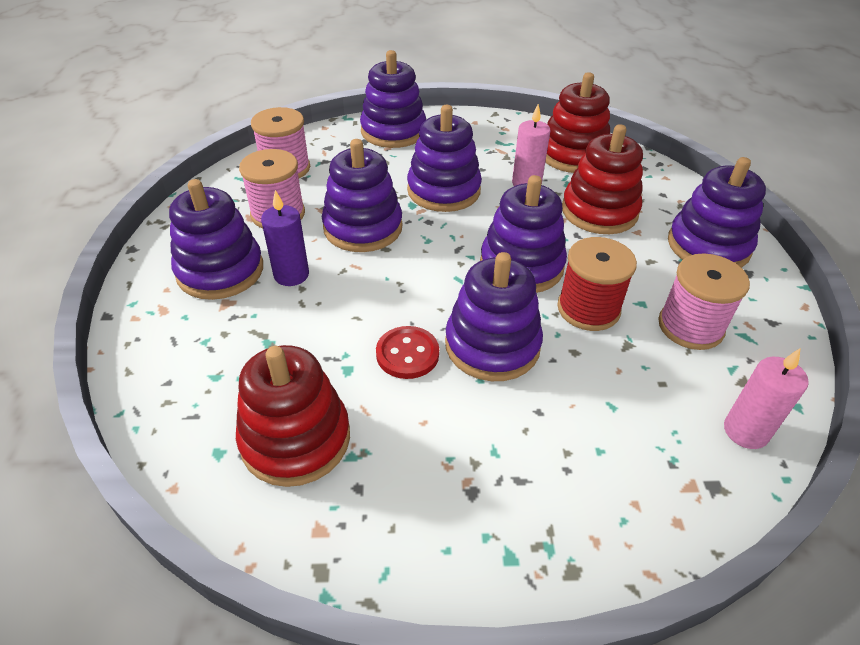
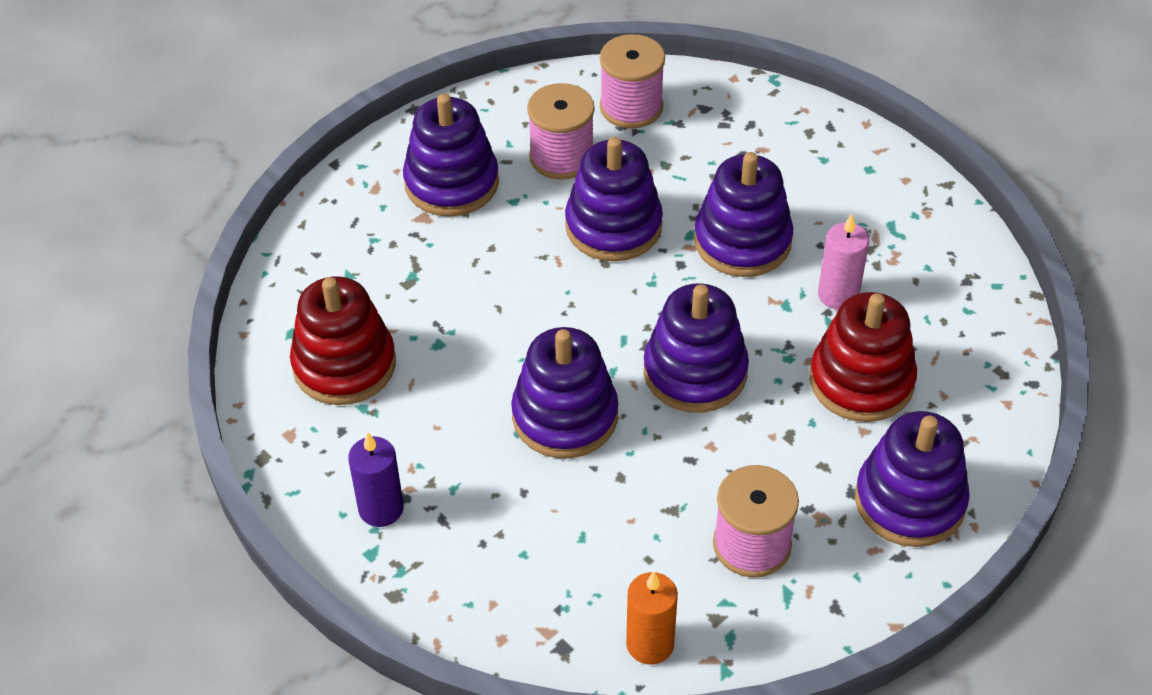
camera: 50 degrees right, 5 degrees up
purple candle [261,190,309,286] -> purple candle moved to [348,433,404,527]
purple stacking toy [360,50,426,148] -> none
red button [376,326,439,379] -> none
red stacking toy [545,72,610,173] -> none
red spool [557,237,637,331] -> none
pink candle [724,348,809,449] -> orange candle [626,572,678,665]

